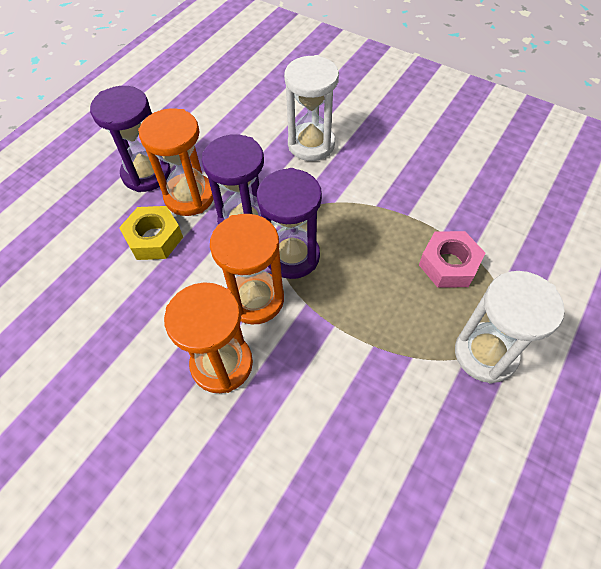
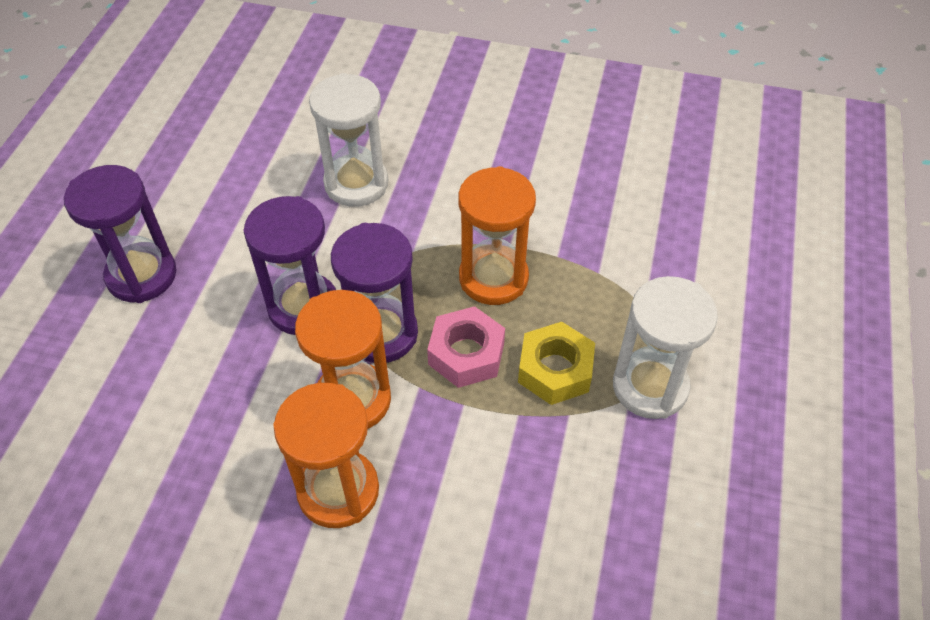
camera: 20 degrees left, 5 degrees down
yellow nut [119,206,183,260] -> yellow nut moved to [518,322,595,405]
orange hourglass [138,108,214,216] -> orange hourglass moved to [458,166,536,305]
pink nut [419,231,485,287] -> pink nut moved to [427,306,505,388]

